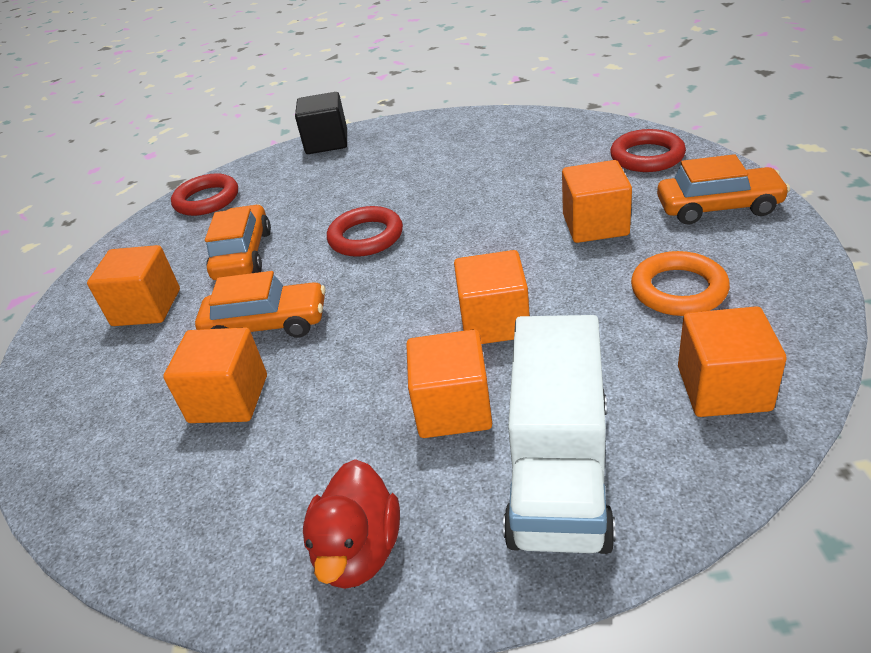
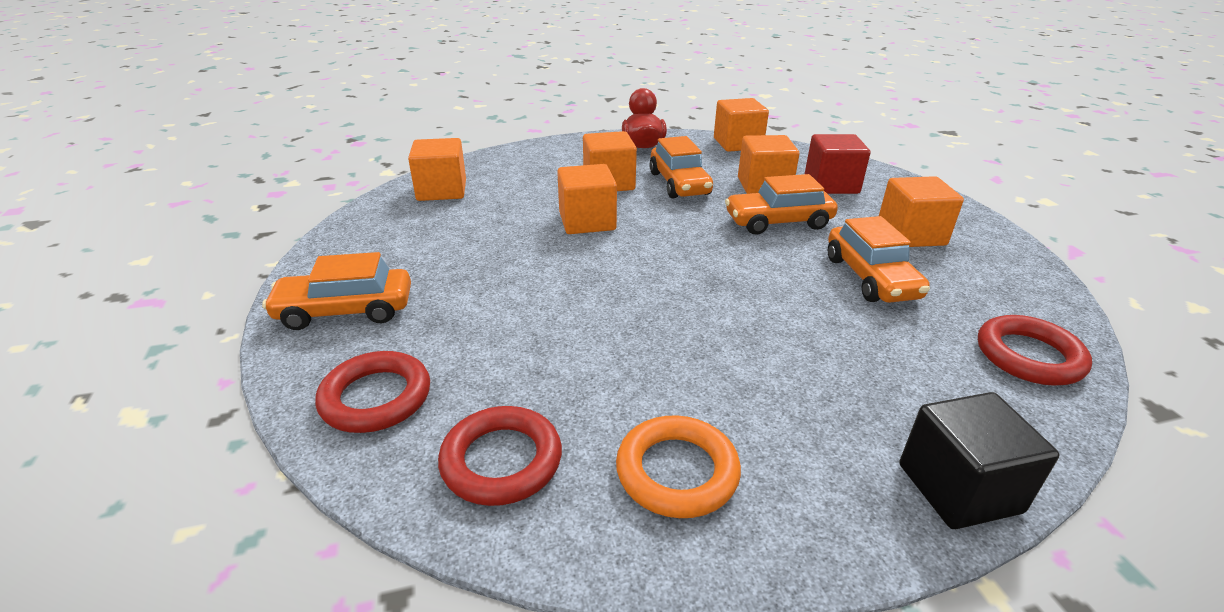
camera: 165 degrees right, 5 degrees down
red ring [327,206,403,257] -> red ring moved to [438,406,562,506]
white truck [503,315,616,554] -> none
orange cube [562,160,632,243] -> orange cube moved to [714,98,769,152]
orange ring [631,251,730,316] -> orange ring moved to [616,415,741,518]
none -> orange car [649,136,713,199]
none -> red cube [805,134,871,194]

